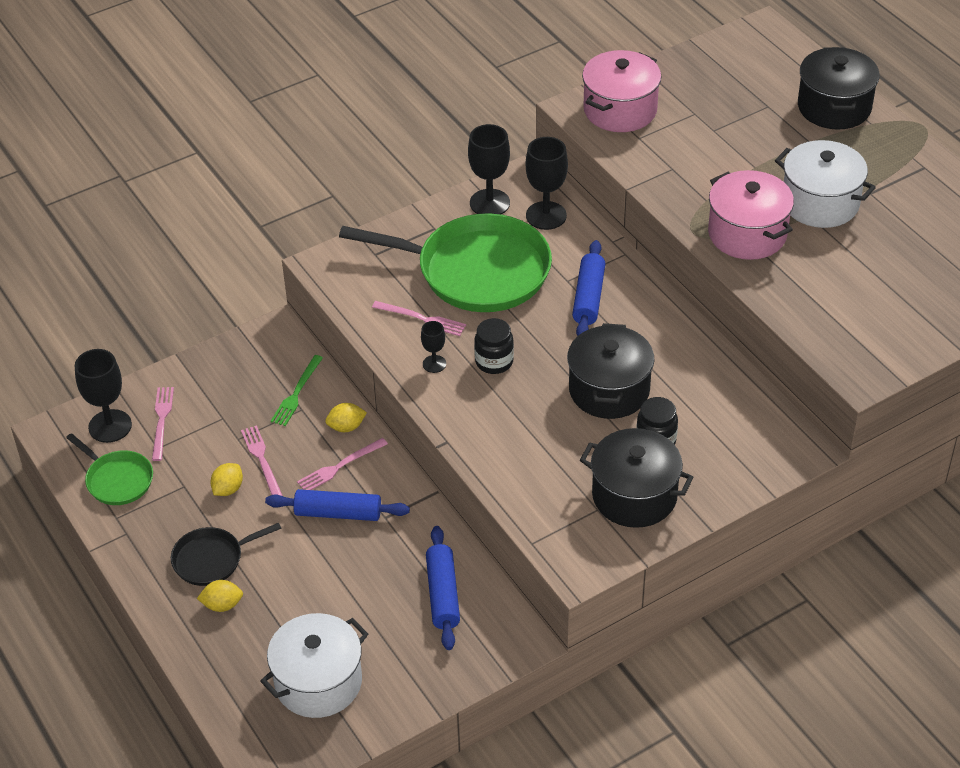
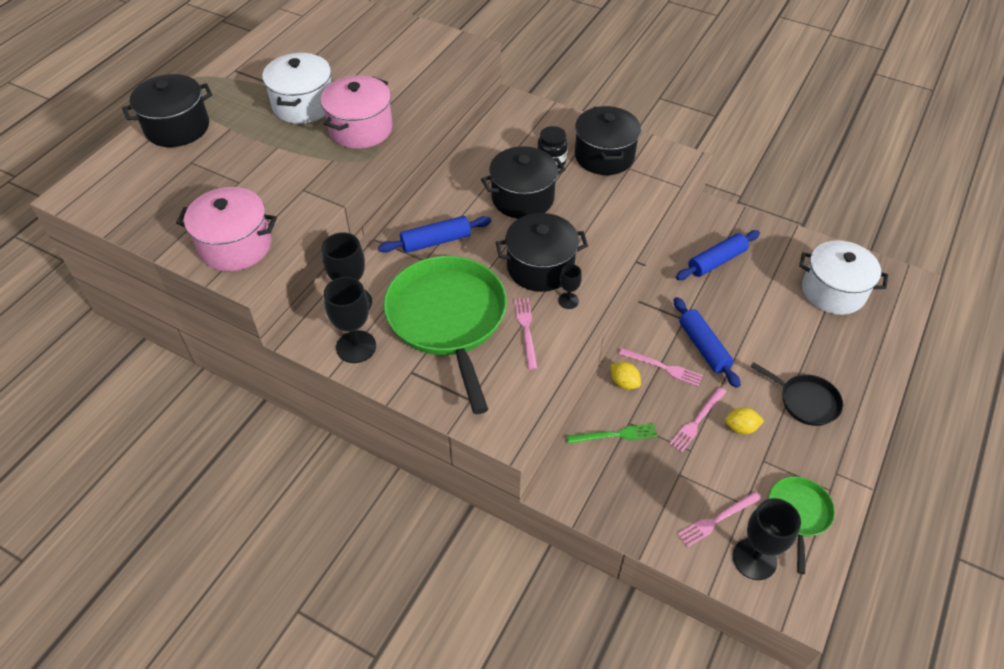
camera: 120 degrees left, 5 degrees up
yellow lemon [197,580,243,612] -> none
black jar [474,318,514,374] -> black pot [496,213,588,292]

